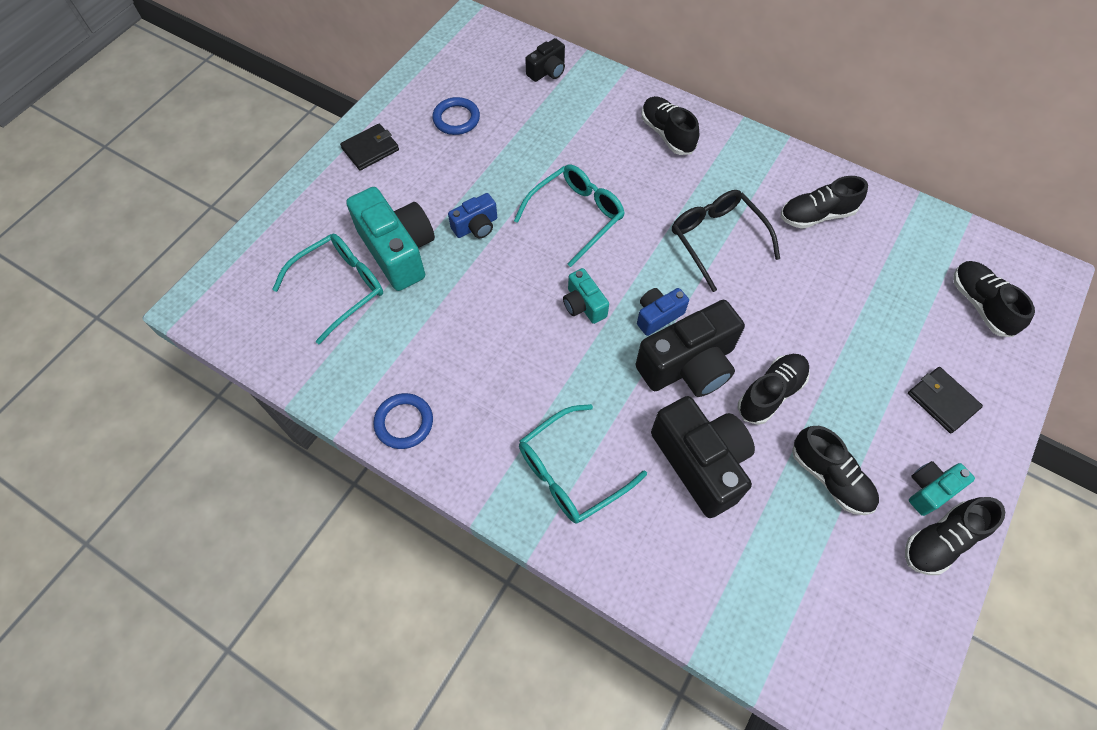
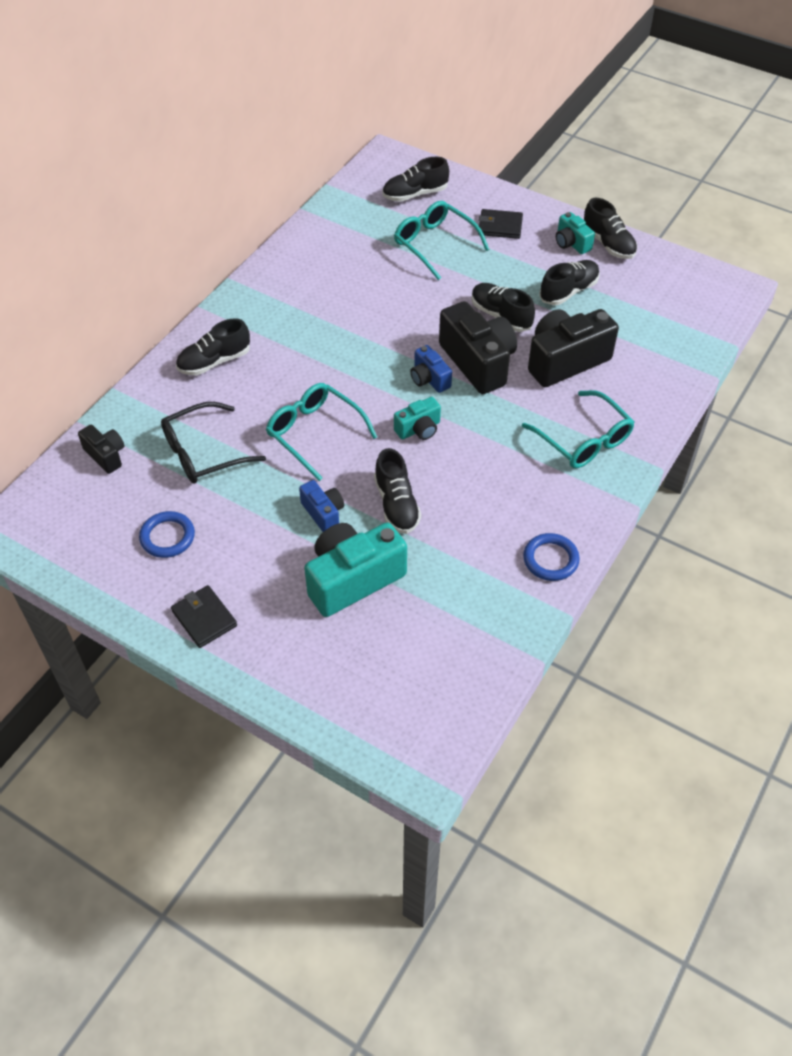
camera: 90 degrees left, 10 degrees down
turquoise glasses [272,234,383,344] -> turquoise glasses moved to [394,201,490,280]
black glasses [672,190,780,292] -> black glasses moved to [161,402,266,483]
black shoe [781,176,868,229] -> black shoe moved to [374,448,421,534]
black wallet [908,367,983,433] -> black wallet turned 45 degrees clockwise [478,209,523,239]

